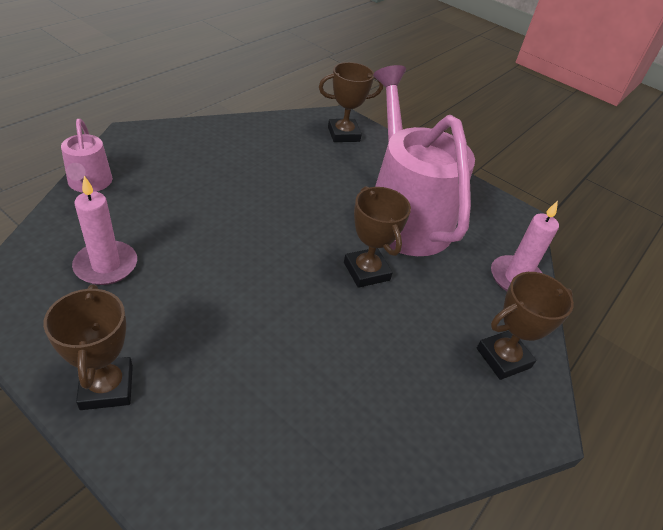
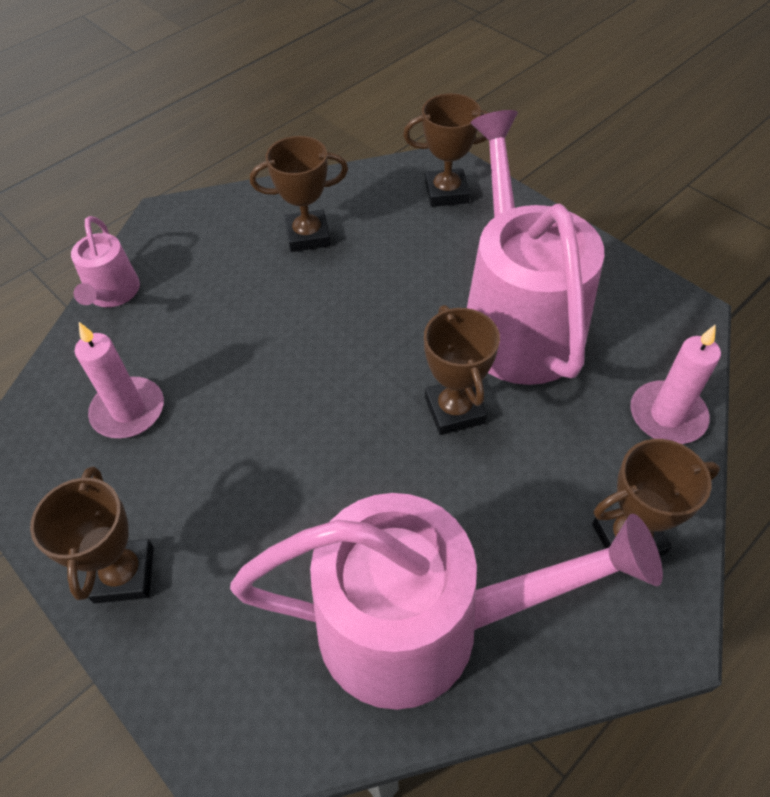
camera: 15 degrees right, 10 degrees up
none -> pink watering can [230,493,663,710]
none -> brown trophy [250,136,348,252]

